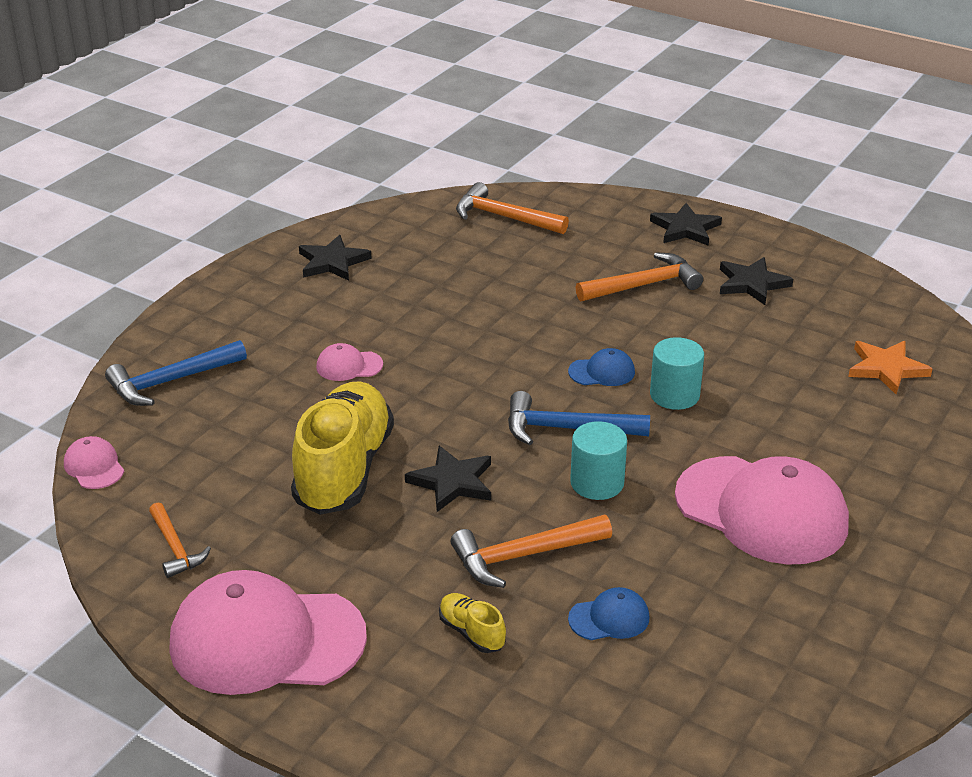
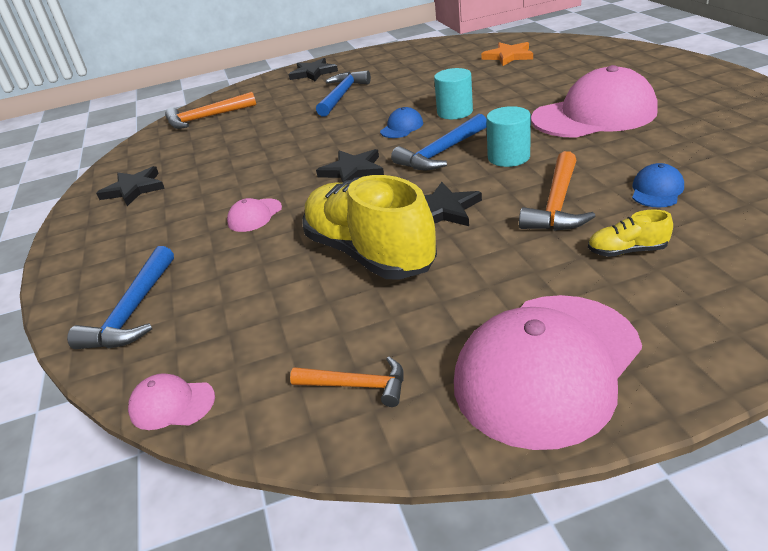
camera: 45 degrees left, 0 degrees up
orange hammer [576,252,703,302] -> blue hammer [316,70,371,116]
black star [720,257,793,305] -> black star moved to [316,149,384,183]

